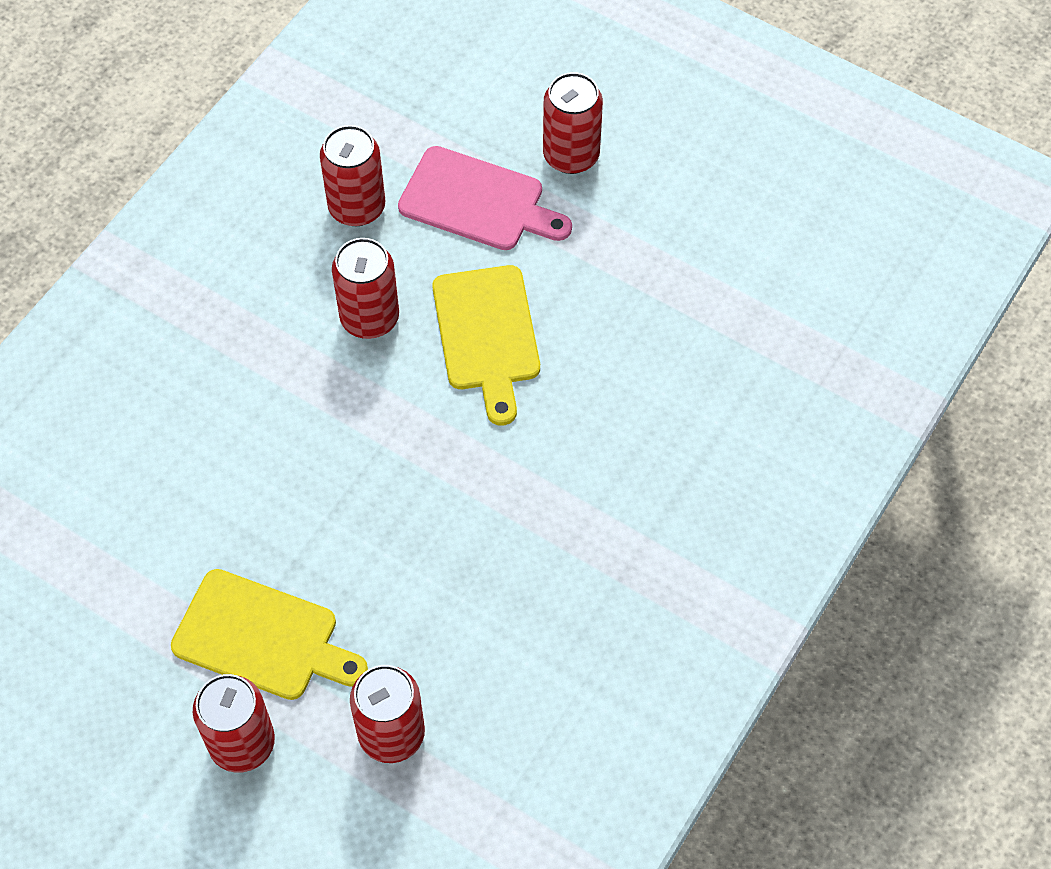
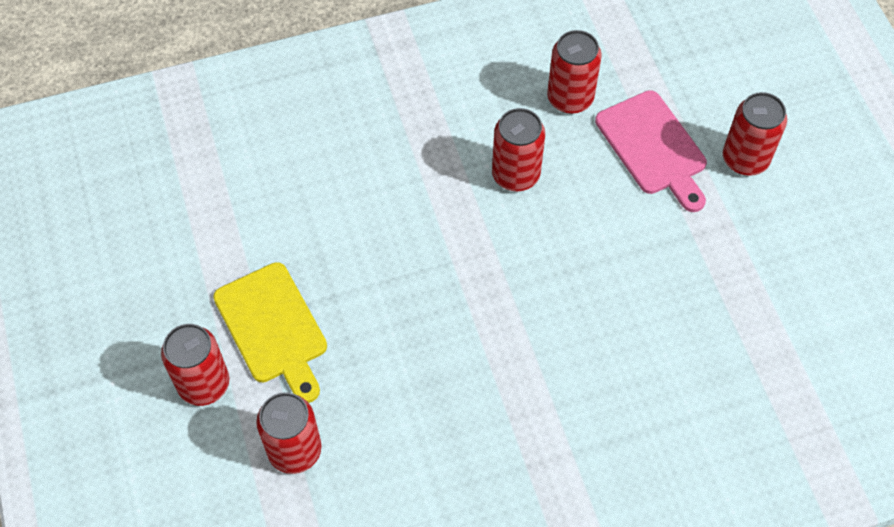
camera: 40 degrees right, 0 degrees up
yellow cutting board [432,265,540,425] -> none

